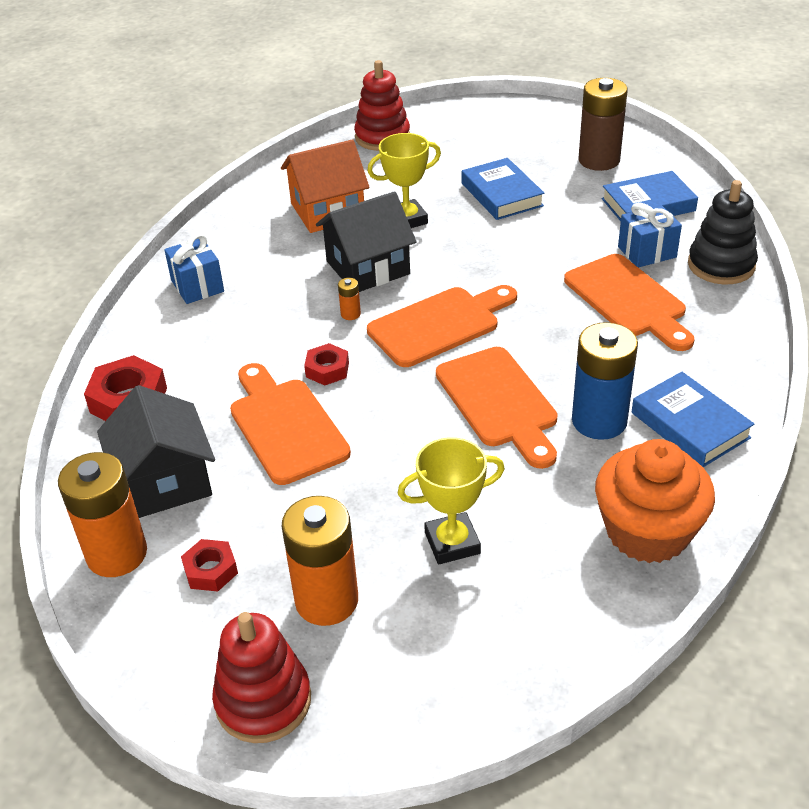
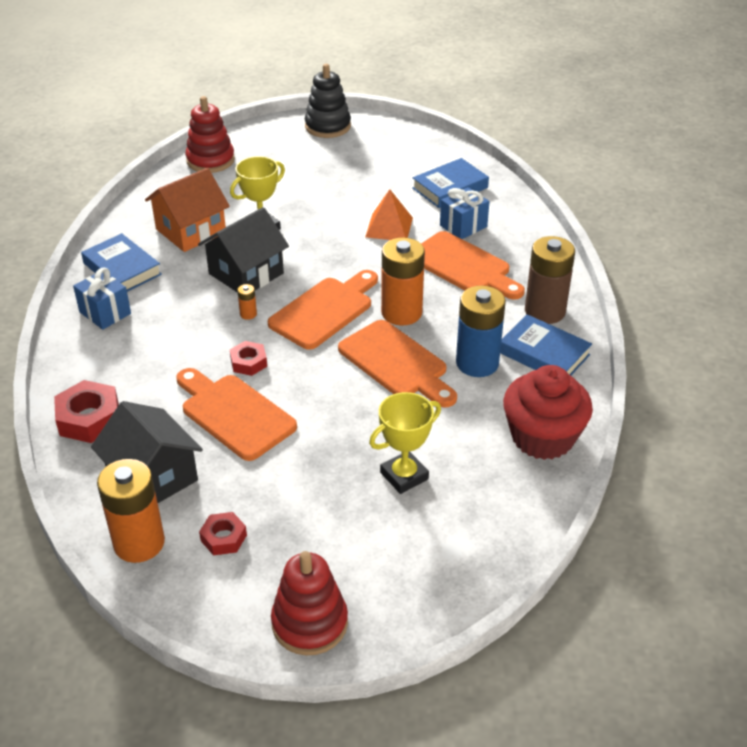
camera: 20 degrees left, 0 degrees up
orange battery [282,496,358,626] -> orange battery moved to [381,238,425,326]
blue book [462,158,544,220] -> blue book moved to [81,233,162,292]
brown battery [578,78,628,171] -> brown battery moved to [525,236,575,324]
orange cupcake [595,439,715,563] -> red cupcake [503,365,593,460]
black stacking toy [688,180,758,285] -> black stacking toy moved to [305,64,351,138]
none -> orange pyramid [365,189,413,240]

